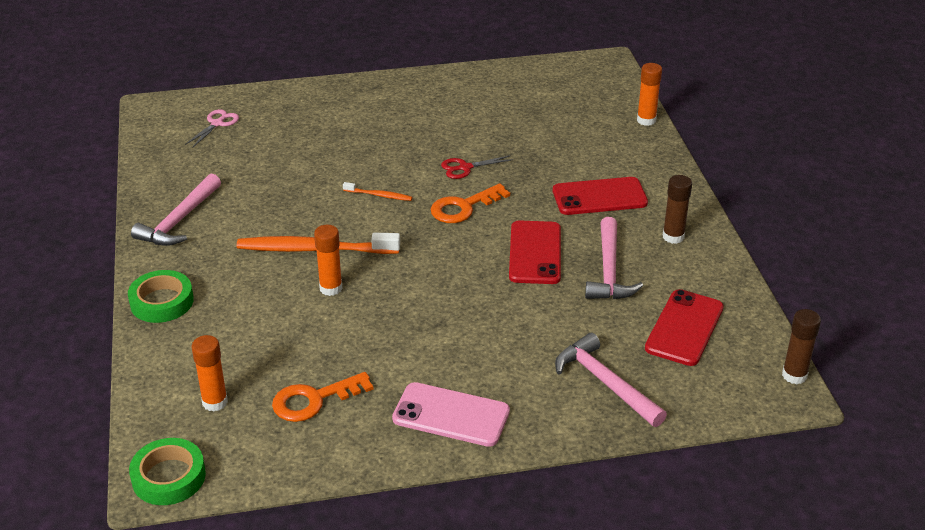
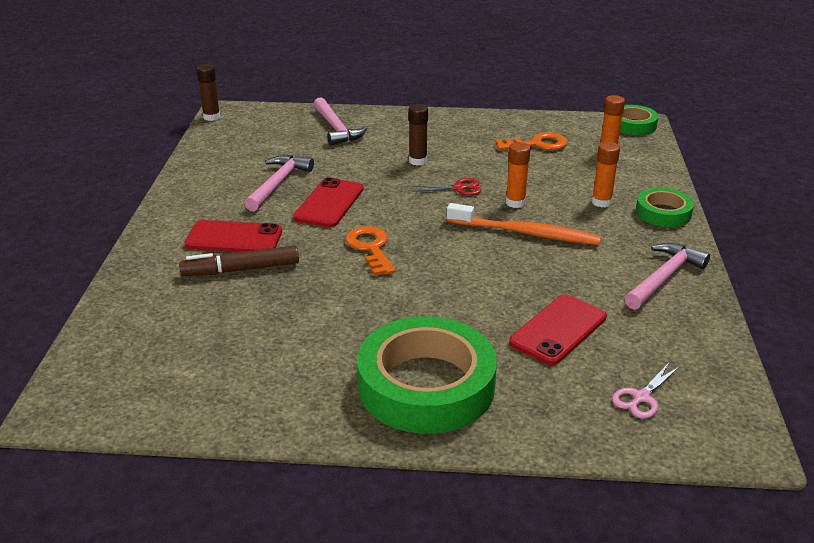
camera: 165 degrees left, 5 degrees down
orange toothbrush [343,182,412,201] -> none
pink phone [392,382,510,447] -> none
orange key [431,183,510,223] -> orange key turned 90 degrees counterclockwise [346,226,395,276]
red scissors [441,155,513,179] -> red scissors moved to [411,178,481,196]
orange glue stick [637,63,662,126] -> orange glue stick moved to [592,142,620,208]
red phone [645,289,724,366] -> red phone moved to [509,294,607,365]
brown glue stick [662,175,692,244] -> brown glue stick moved to [409,104,428,166]
none -> brown marker [179,245,299,276]
none -> green tape [357,316,497,434]

